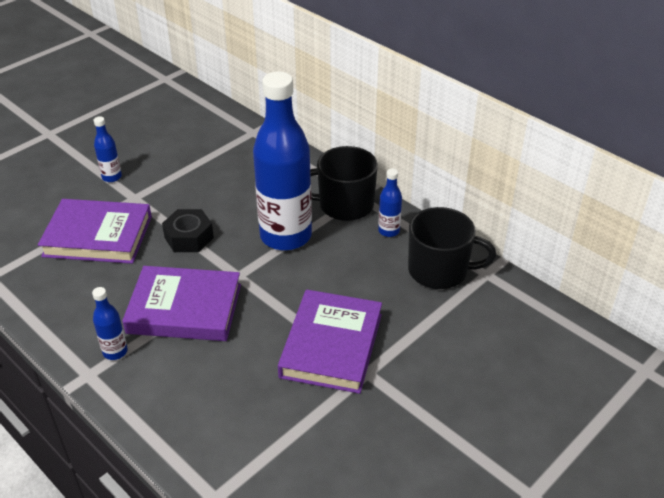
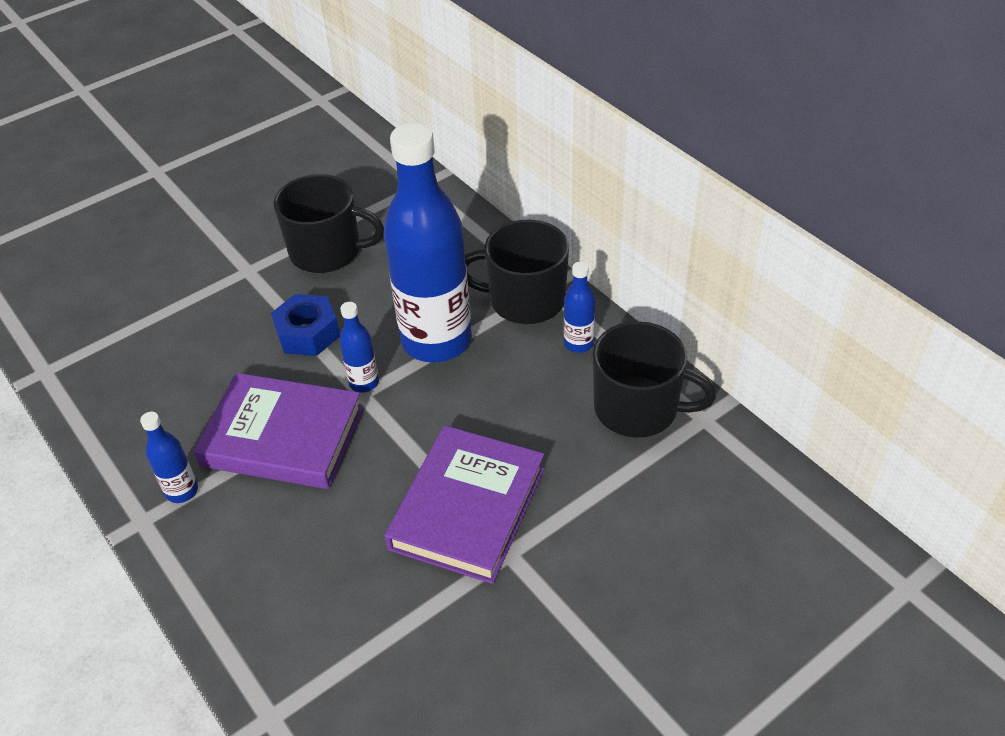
camera: 10 degrees right, 5 degrees up
purple book [38,199,152,264] -> none
blue bottle [94,116,122,182] -> blue bottle moved to [339,302,379,393]
black nut [162,209,214,252] -> blue nut [271,294,340,356]
none -> black mug [274,174,384,273]

